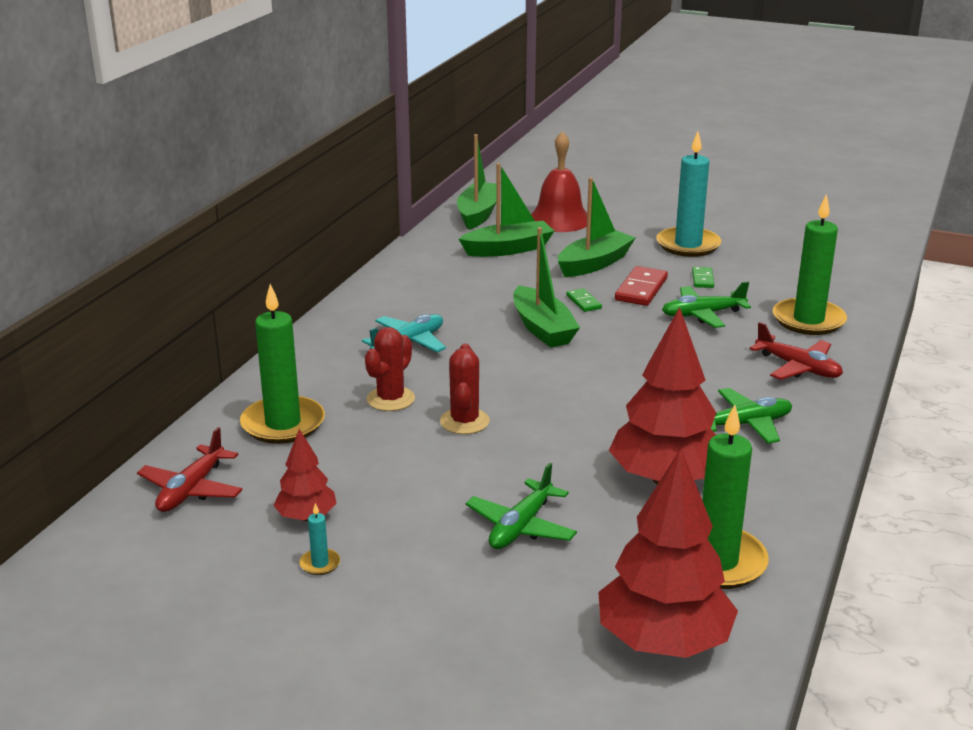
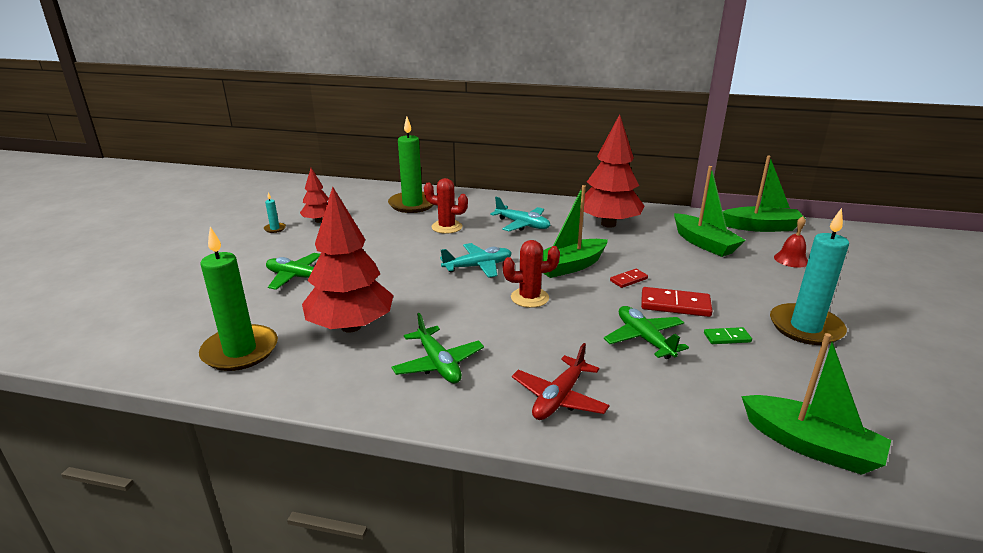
camera: 80 degrees right, 0 degrees up
red plane [137,427,243,512] -> none
red cactus [440,344,490,434] -> red cactus moved to [503,240,560,308]
red bell [531,131,587,232] -> red bell [774,216,808,268], size x0.55
green boat [558,177,635,277] -> green boat moved to [741,333,891,475]
green domino [566,288,602,312] -> red domino [610,269,648,288]
red tree [598,448,738,658] -> red tree moved to [584,114,645,228]
green candle [773,194,847,335] -> none
none -> turquoise plane [440,243,512,278]

